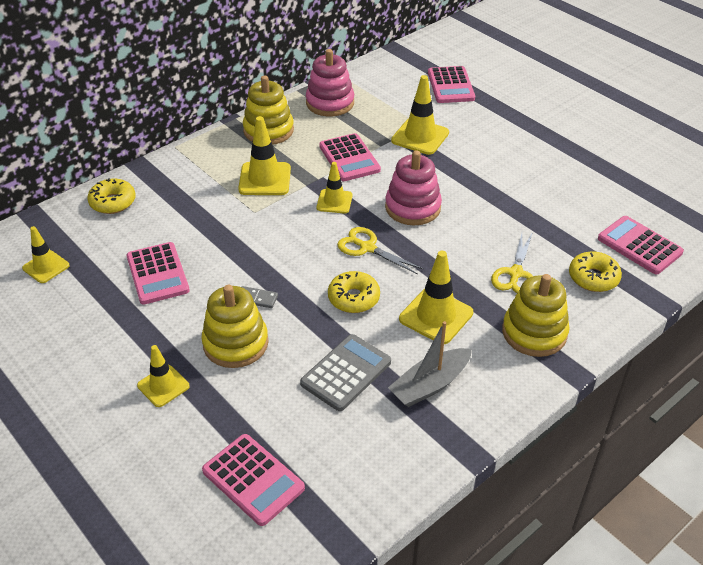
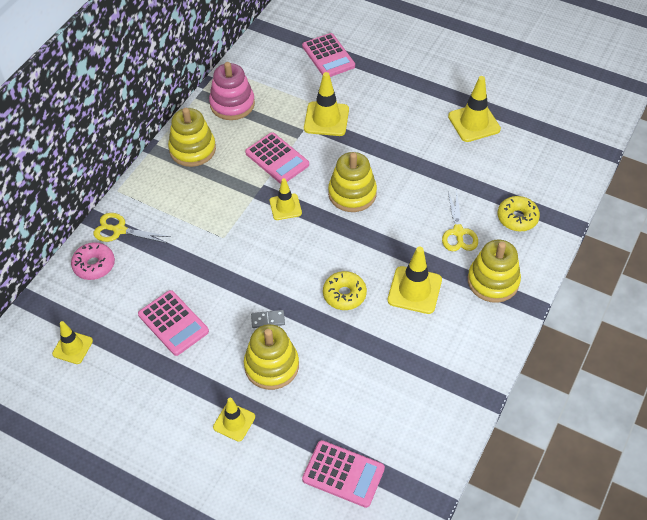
camera: 20 degrees left, 10 degrees up
yellow donut [87,178,136,214] -> pink donut [71,242,115,280]
yellow traffic cone [238,116,291,195] -> yellow traffic cone moved to [448,76,501,142]
grey calculator [300,334,391,411] -> none
yellow scissors [337,227,423,275] -> yellow scissors moved to [93,213,171,243]
pink stacking toy [385,150,442,225] -> yellow stacking toy [328,152,377,212]
grey boat [388,321,472,407] -> none
pink calculator [598,216,684,274] -> none

